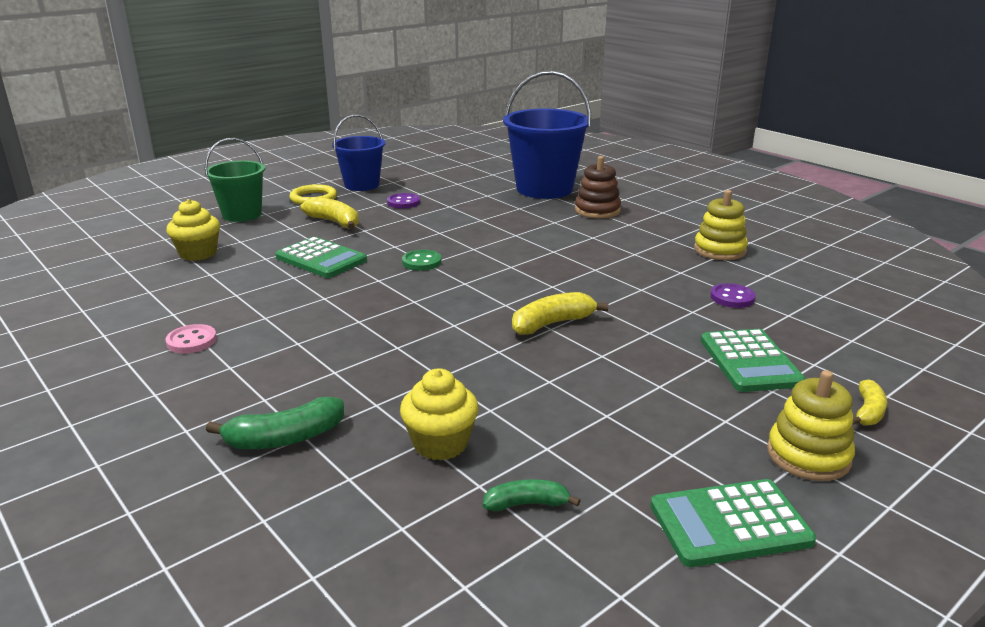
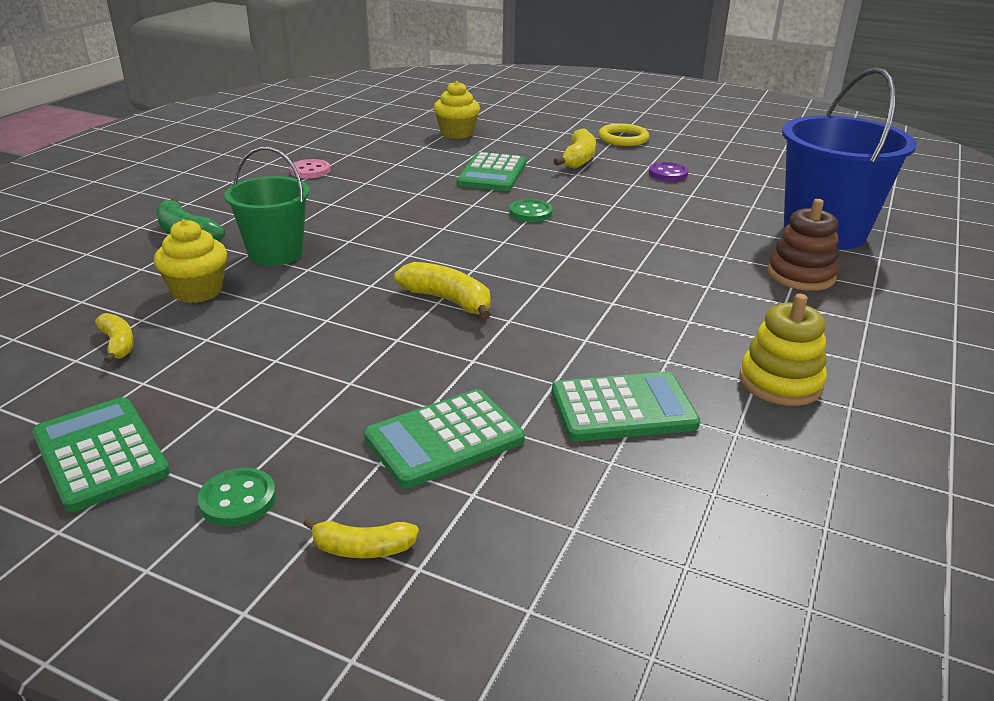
camera: 65 degrees right, 5 degrees up
green bucket [205,138,265,222] -> green bucket moved to [224,147,310,266]
blue bucket [332,115,385,191] -> none
green banana [483,479,581,511] -> yellow banana [95,313,134,363]
purple button [710,283,756,308] -> green calculator [552,372,700,442]
yellow stacking toy [767,370,855,481] -> green button [198,468,276,526]

